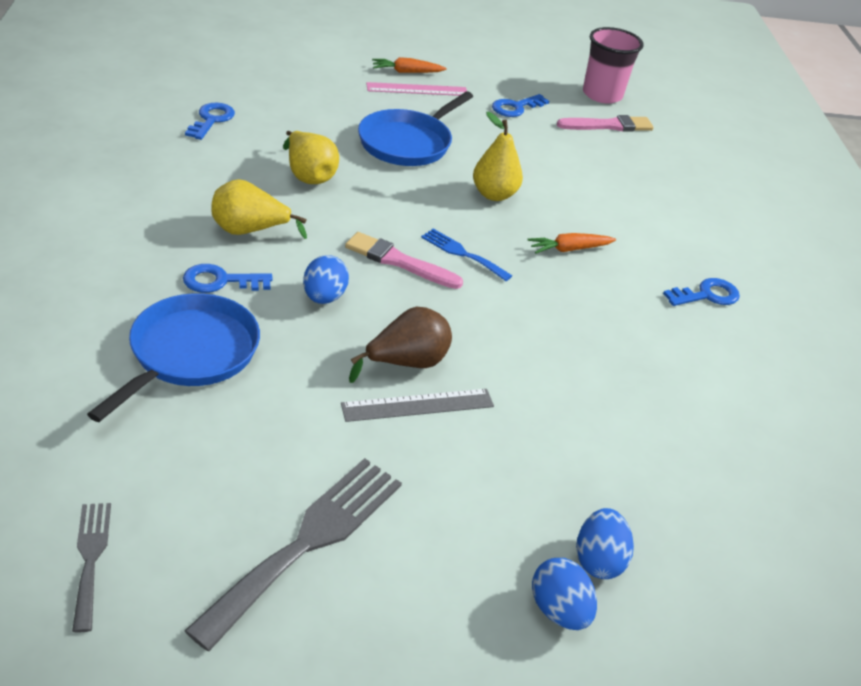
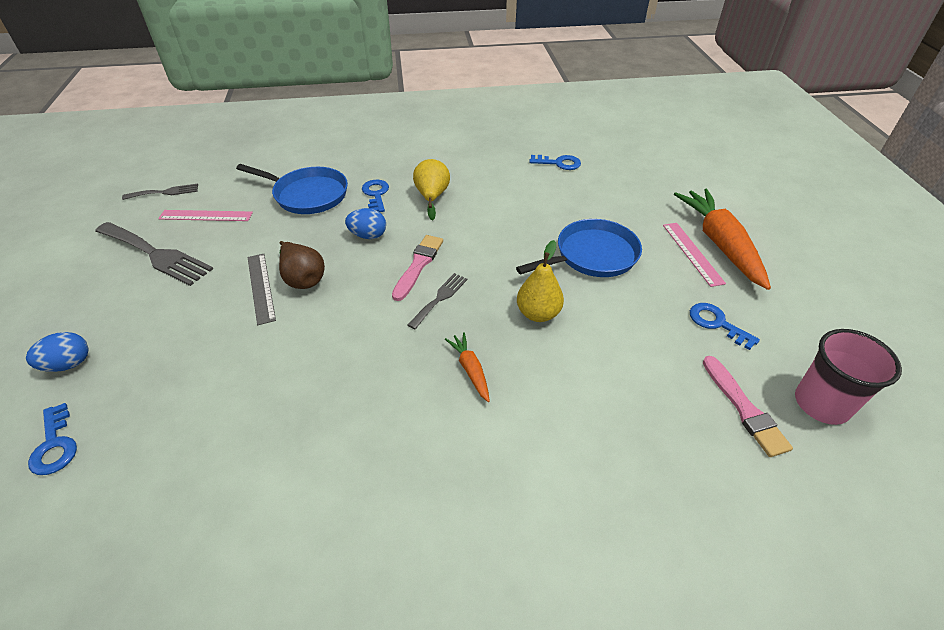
camera: 90 degrees right, 5 degrees up
yellow pear [283,131,339,184] -> none
blue pan [358,92,473,166] -> blue pan turned 120 degrees clockwise [516,219,642,277]
orange carrot [372,57,447,73] -> orange carrot [674,189,771,290], size x2.14
blue fork [421,229,512,281] -> grey fork [408,273,467,329]
blue egg [576,508,634,579] -> none
blue key [663,278,740,306] -> blue key moved to [28,403,77,475]
none -> pink ruler [158,210,253,221]

